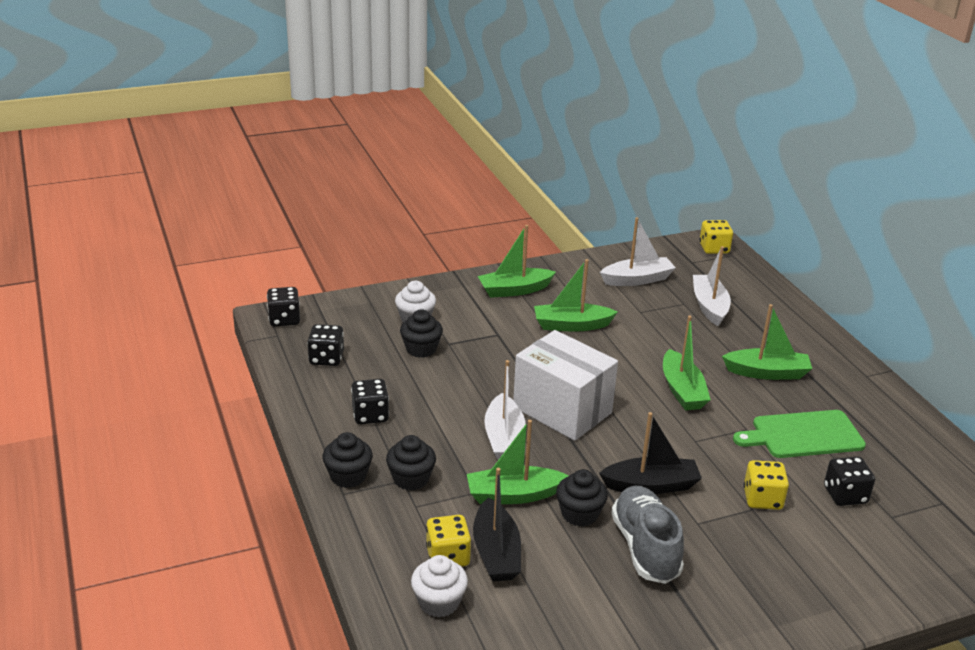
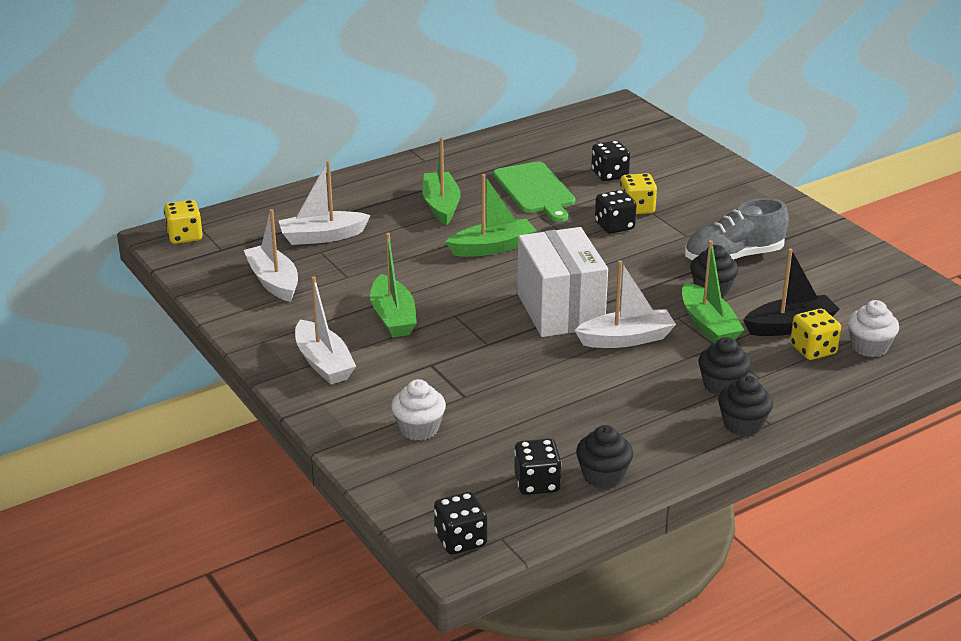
camera: 100 degrees left, 0 degrees up
black dice [351,379,389,424] -> black dice moved to [595,190,637,234]
black cupcake [400,309,443,358] -> black cupcake moved to [576,425,633,489]
green boat [478,225,556,298] -> white boat [295,276,356,384]
white box [513,330,618,441] -> white box turned 45 degrees counterclockwise [517,227,608,337]
black boat [599,412,702,494] -> none

